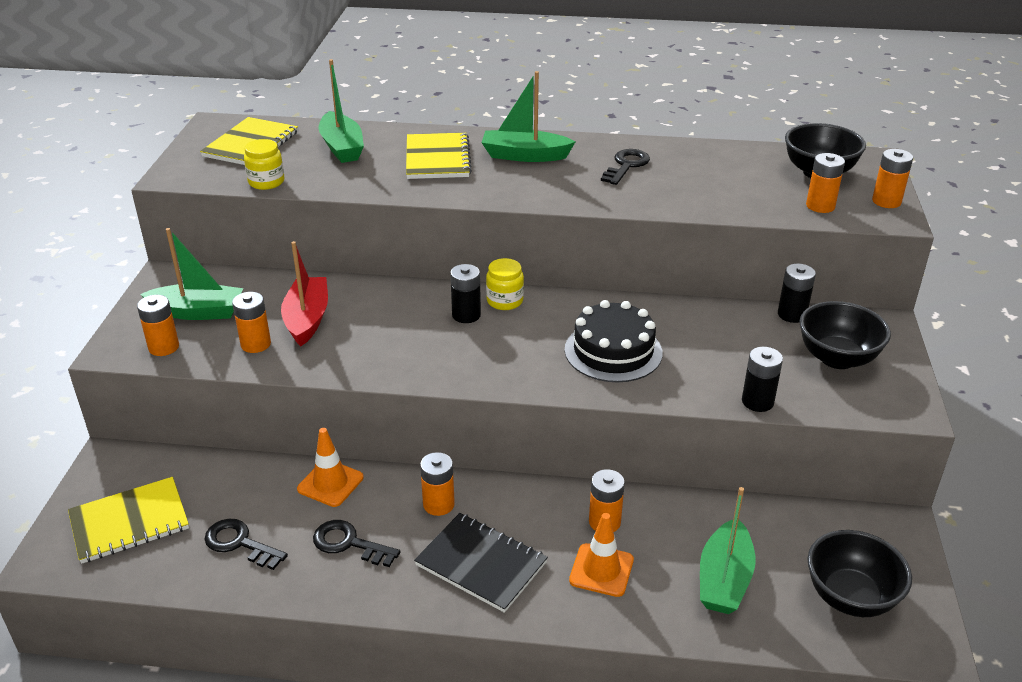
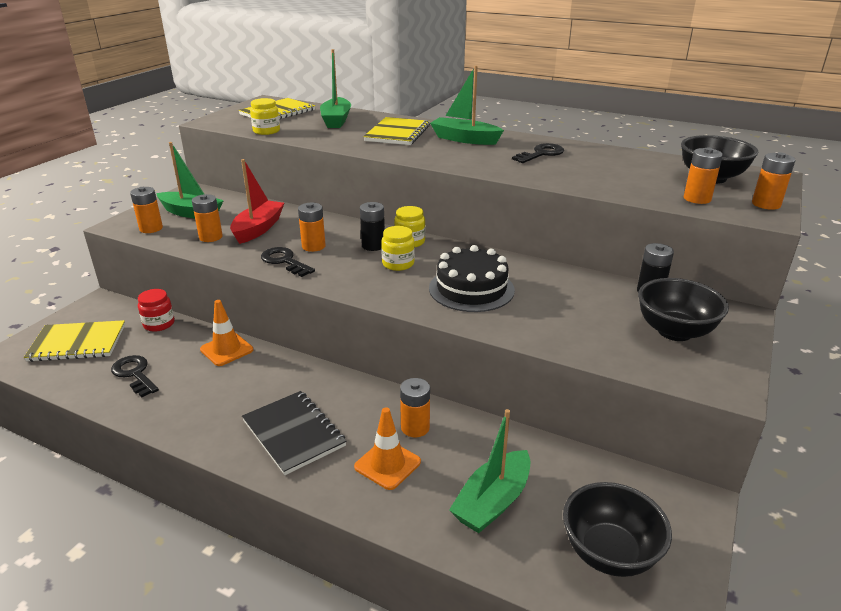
camera: 20 degrees right, 5 degrees down
black key [313,520,400,567] -> black key moved to [261,247,315,277]
orange battery [420,452,455,516] -> orange battery moved to [298,203,326,252]
black battery [742,347,783,412] -> none
none -> red jar [138,289,175,332]
none -> yellow jar [381,226,415,271]

